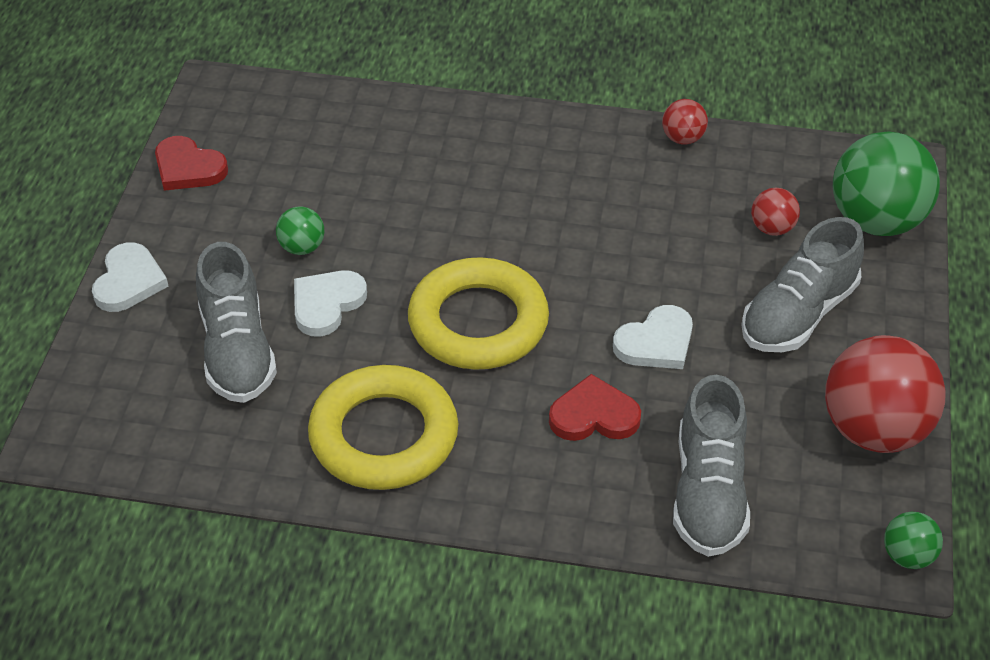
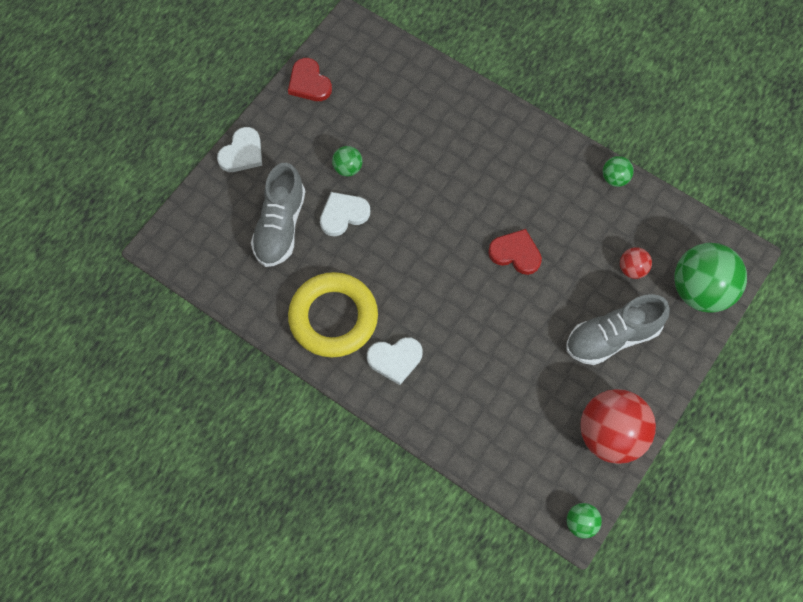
camera: 25 degrees right, 20 degrees up
yellow ring [408,257,549,370] -> none
red heart [549,374,641,441] -> red heart moved to [488,229,542,275]
white heart [613,305,693,369] -> white heart moved to [367,337,423,385]
red ball [662,99,708,144] -> green ball [603,156,634,187]
grey shoe [673,375,750,557] -> none

